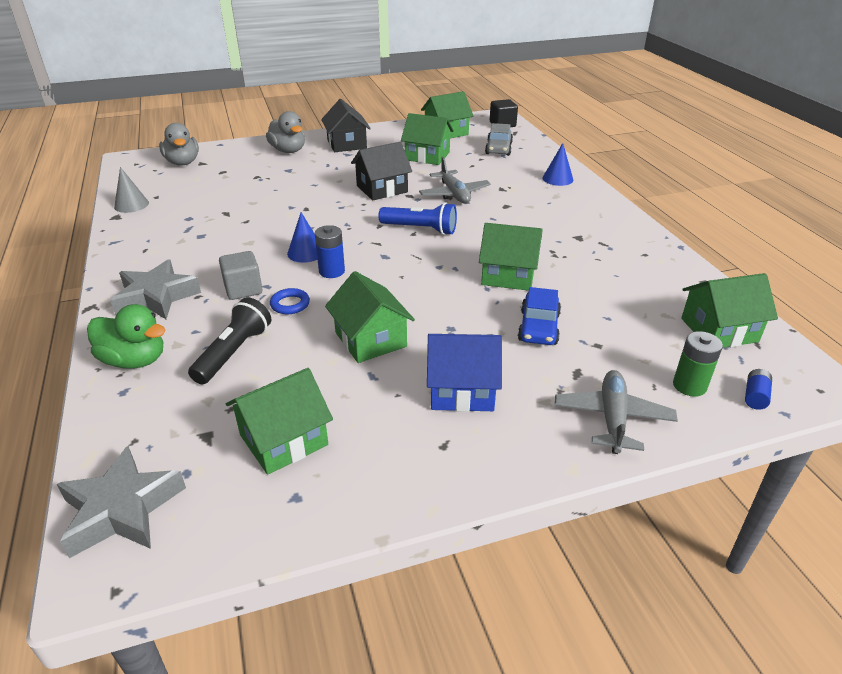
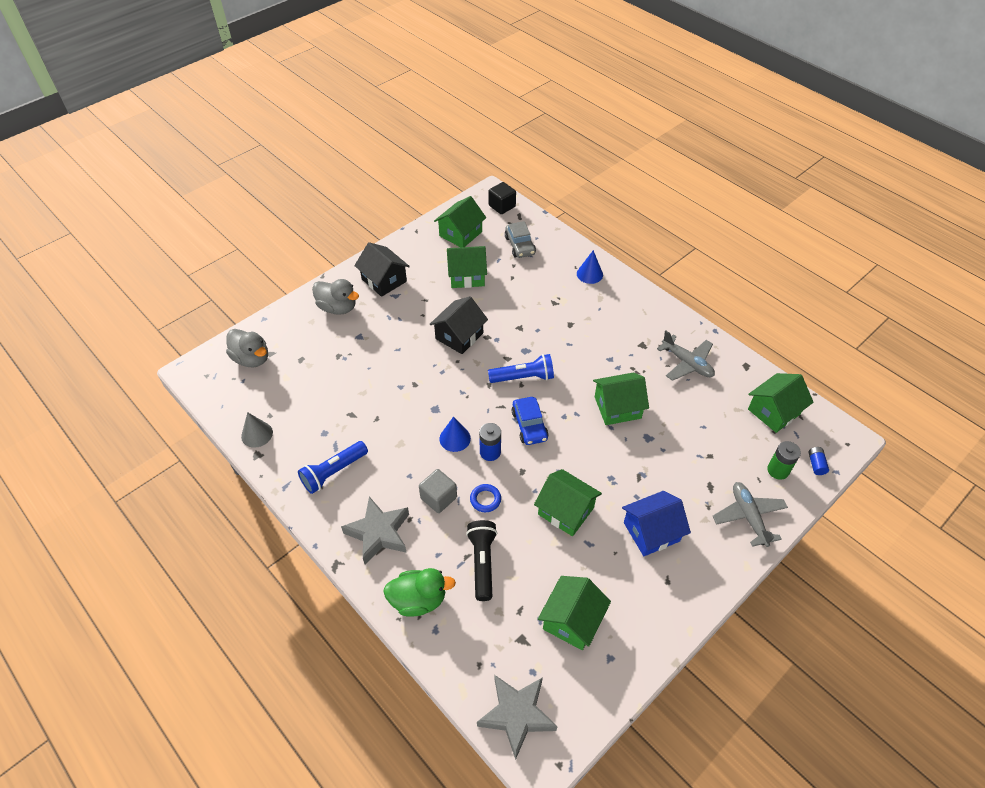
camera: 25 degrees left, 15 degrees up
grey plane [419,157,491,203] -> grey plane moved to [657,331,715,381]
blue car [518,287,561,345] -> blue car moved to [512,397,549,445]
none -> blue flashlight [298,441,368,494]

